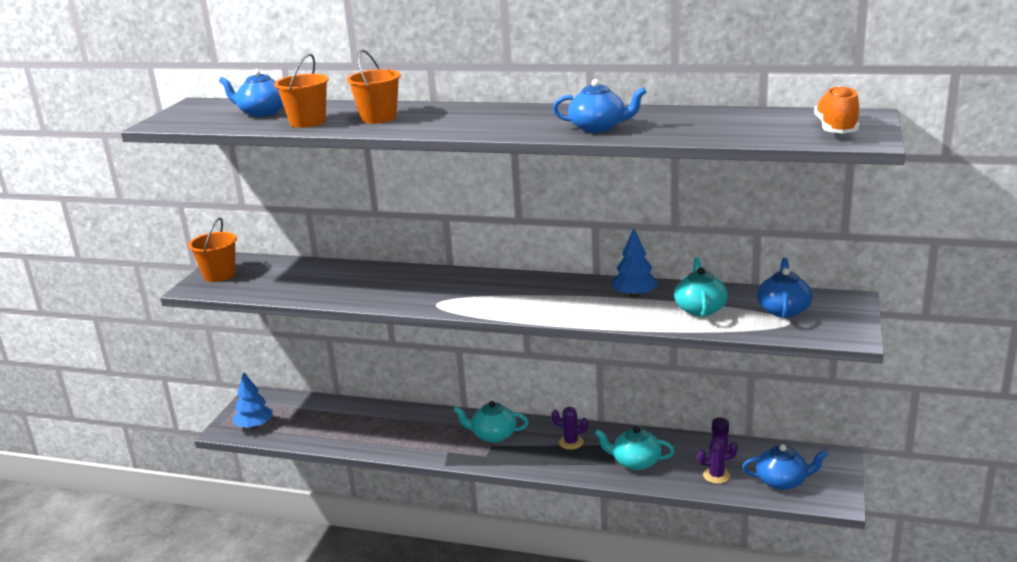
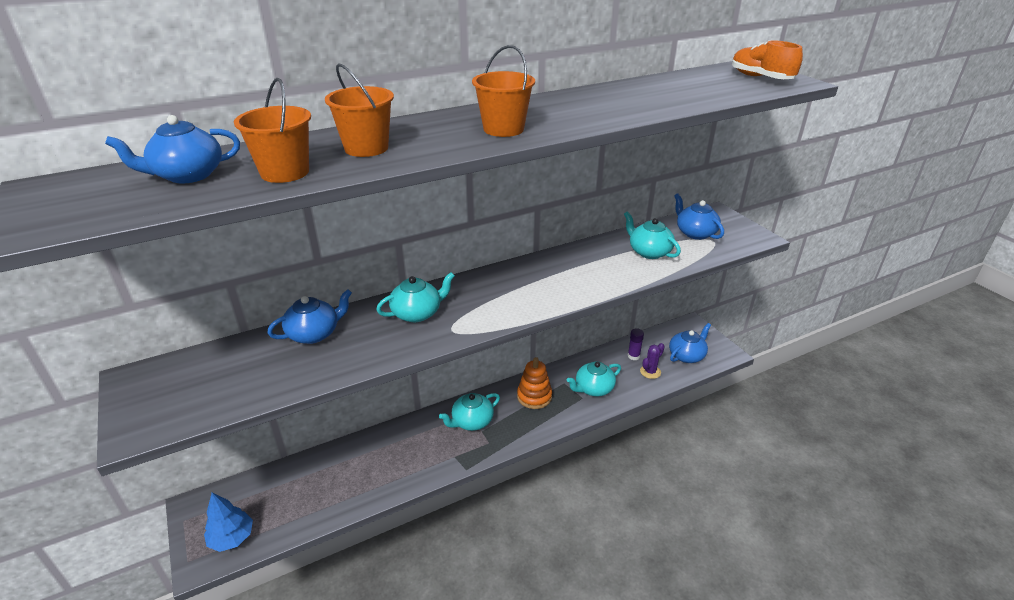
camera: 45 degrees left, 10 degrees up
orange bucket [188,218,237,282] -> orange bucket moved to [472,45,535,137]
purple cactus [552,407,588,450] -> orange stacking toy [517,357,552,409]
blue teapot [553,79,646,133] -> blue teapot moved to [268,289,352,344]
blue tree [611,228,658,298] -> none
none -> turquoise teapot [376,272,455,322]

